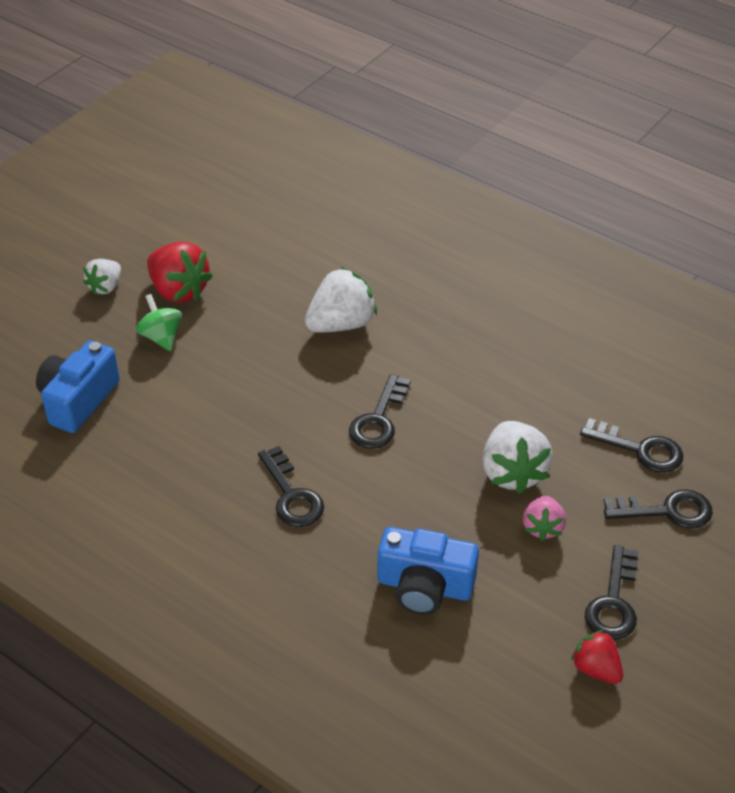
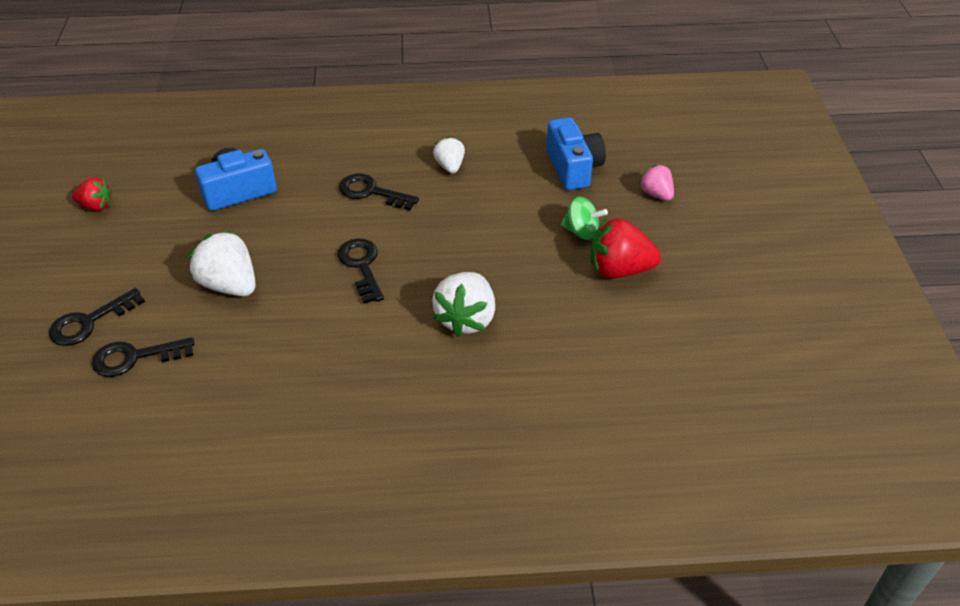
camera: 140 degrees right, 0 degrees up
white strawberry [83,259,121,295] -> white strawberry moved to [433,137,465,173]
pink strawberry [523,496,566,541] -> pink strawberry moved to [639,165,674,201]
black key [585,545,638,640] -> none

